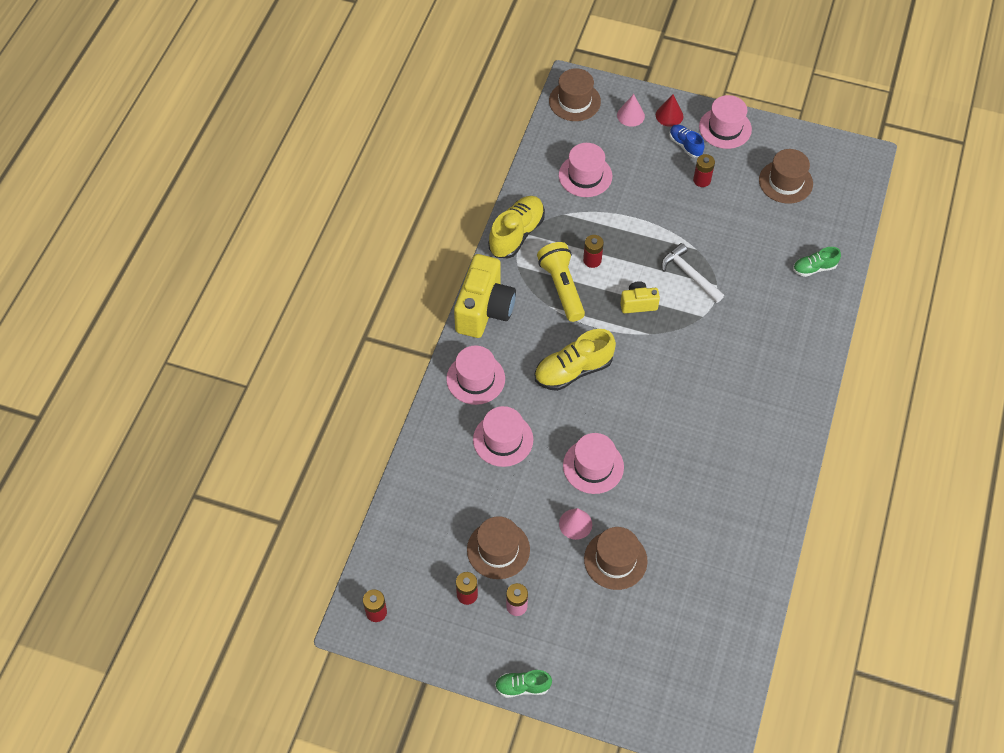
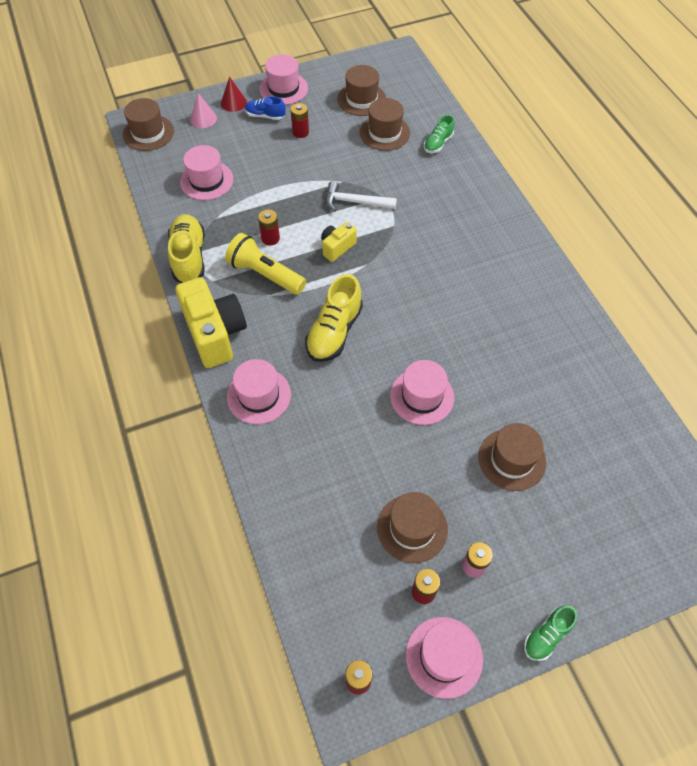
camera: 40 degrees left, 0 degrees up
pink hat [473,406,533,467] -> pink hat moved to [406,617,483,699]
pink cone [559,508,592,540] -> none
none -> brown hat [360,98,410,151]

